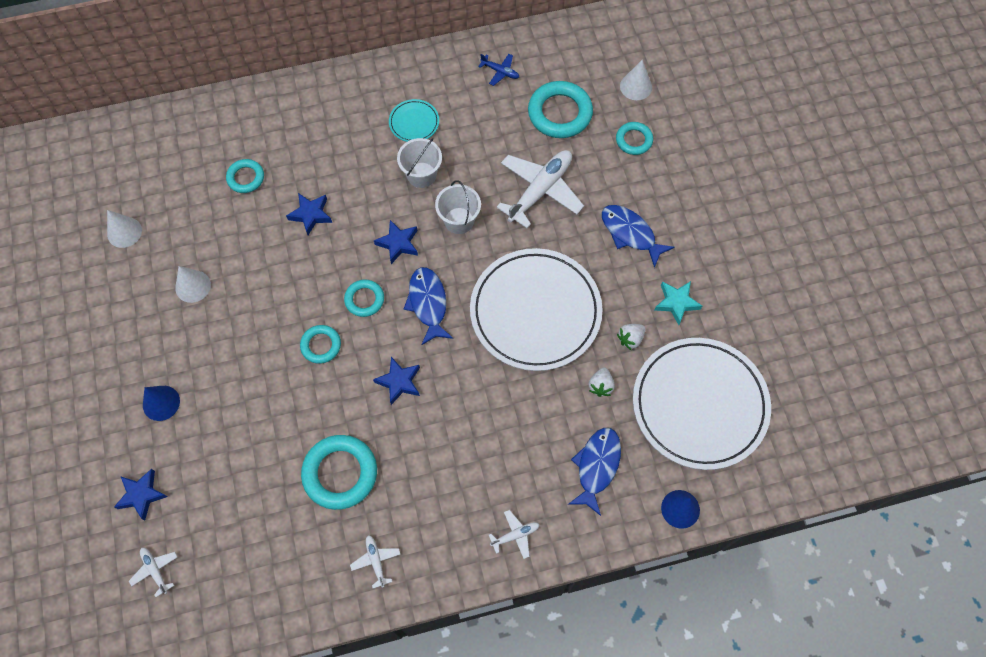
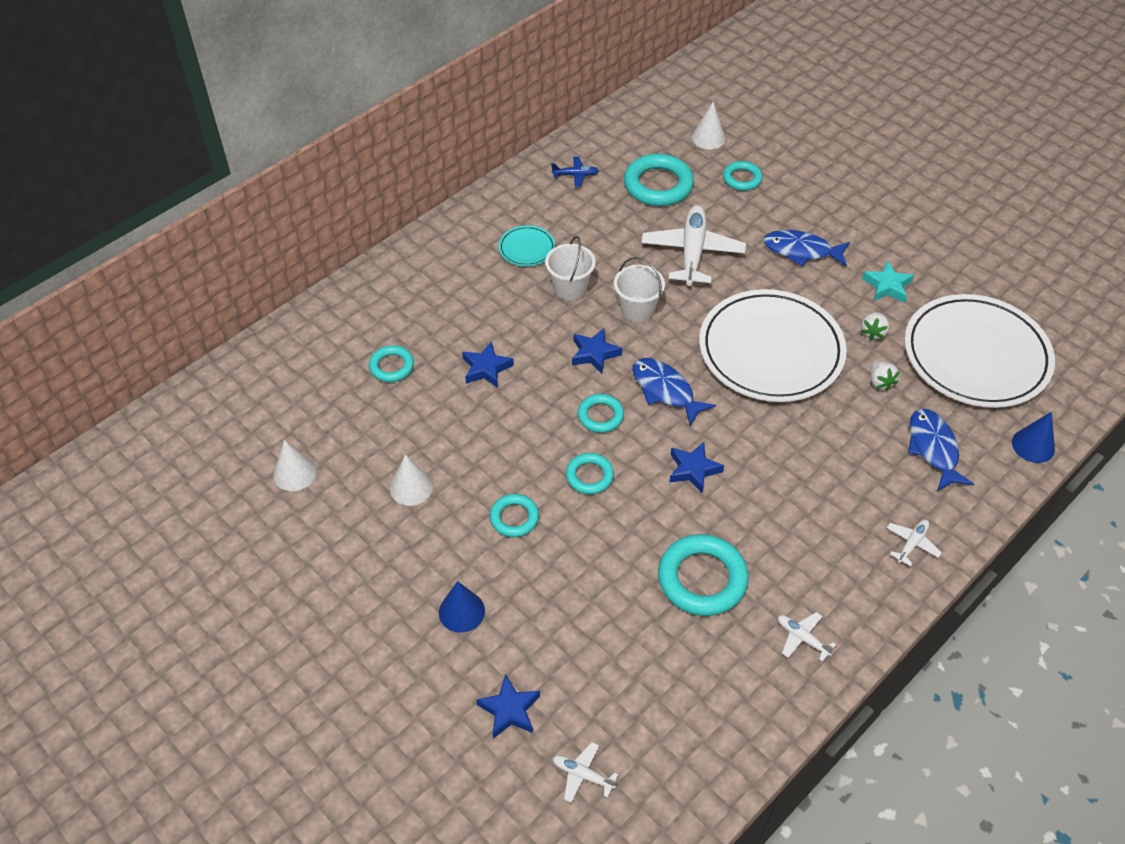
camera: 30 degrees left, 15 degrees down
none -> turquoise ring [490,494,539,537]

